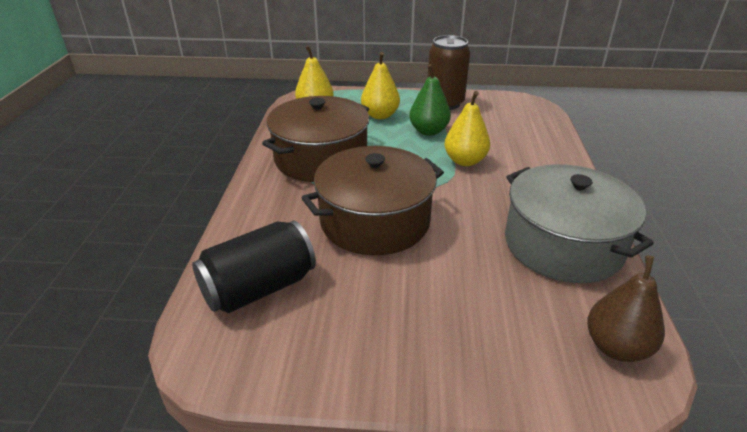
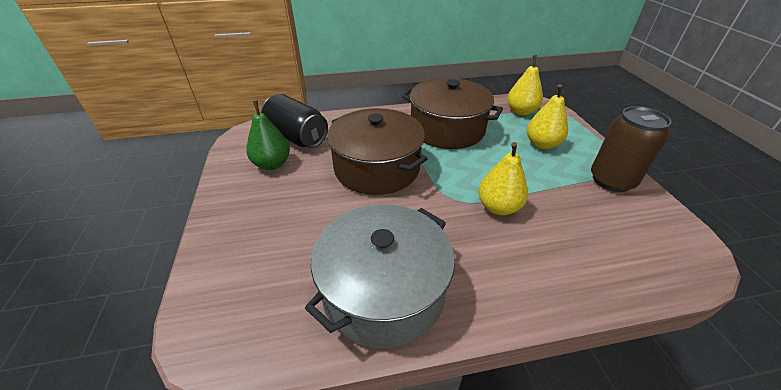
camera: 75 degrees right, 5 degrees up
green pear [409,64,451,136] -> green pear moved to [246,101,290,170]
brown pear [587,256,665,362] -> none

